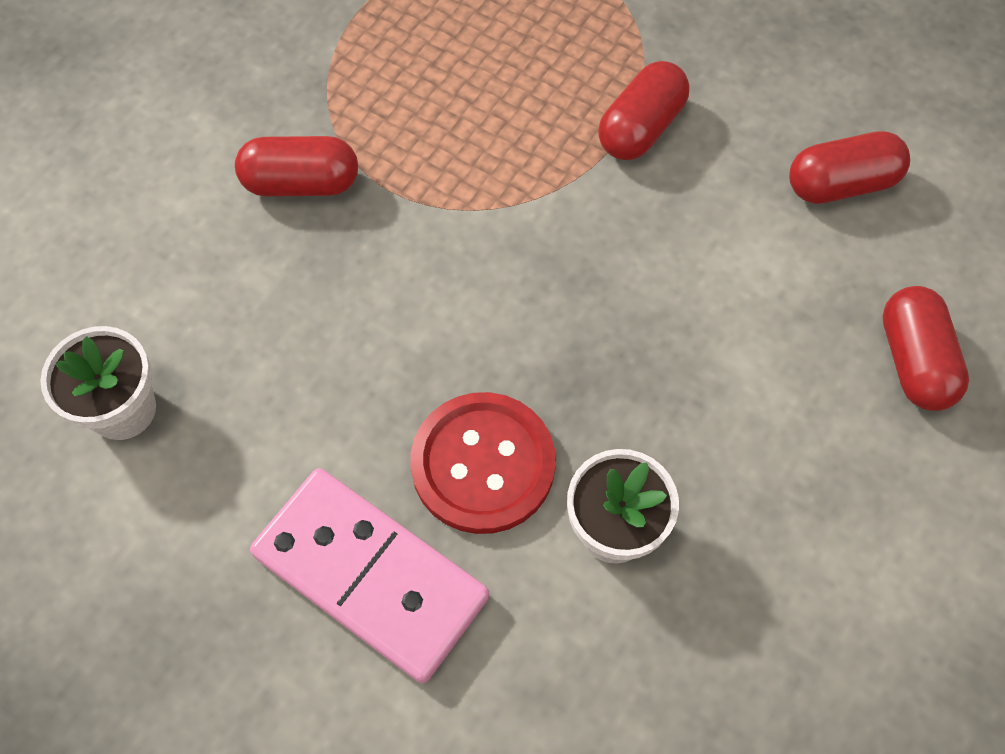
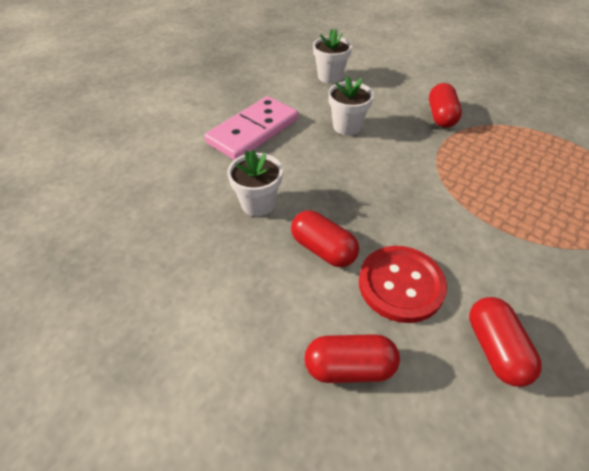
camera: 95 degrees right, 15 degrees down
red button [410,392,556,534] -> red button moved to [359,246,447,323]
red capsule [598,61,690,160] -> red capsule moved to [291,210,359,267]
none -> white flower pot [328,76,374,135]

